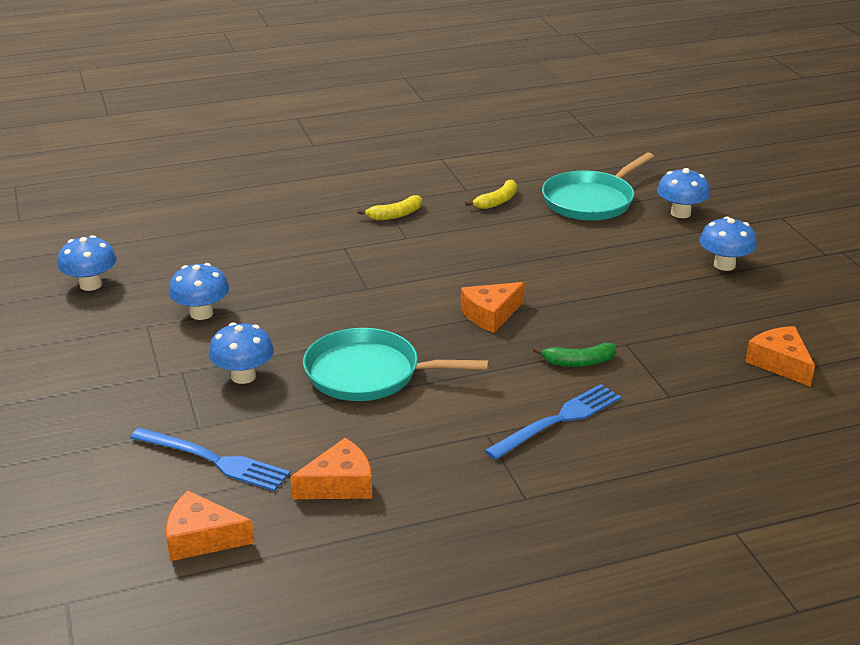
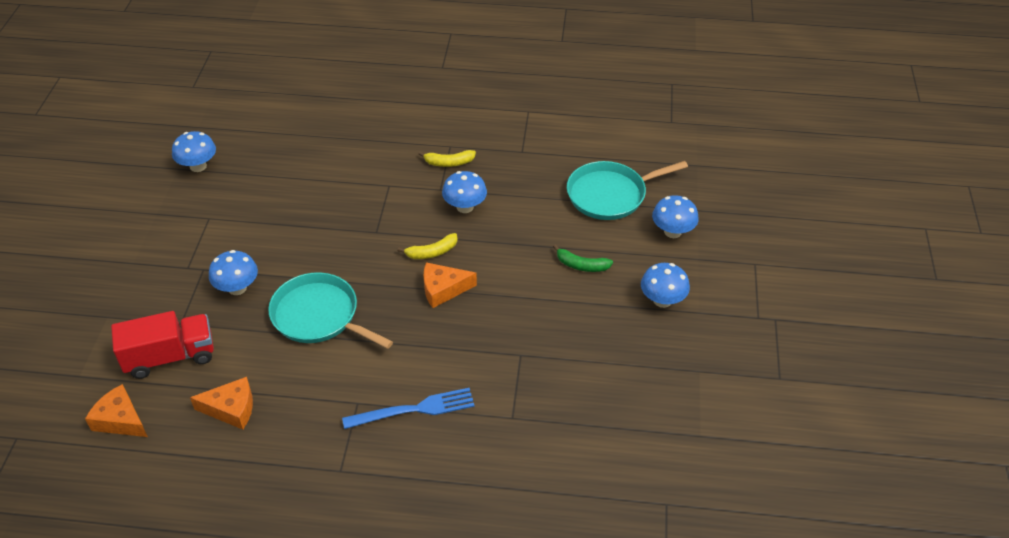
camera: 25 degrees right, 15 degrees up
blue fork [130,428,290,492] -> red truck [111,311,214,379]
blue mushroom [169,263,229,320] -> blue mushroom moved to [442,171,487,213]
yellow banana [465,180,517,209] -> yellow banana moved to [398,233,458,259]
green banana [533,343,616,367] -> green banana moved to [553,244,613,272]
orange cheese [745,326,815,387] -> none

